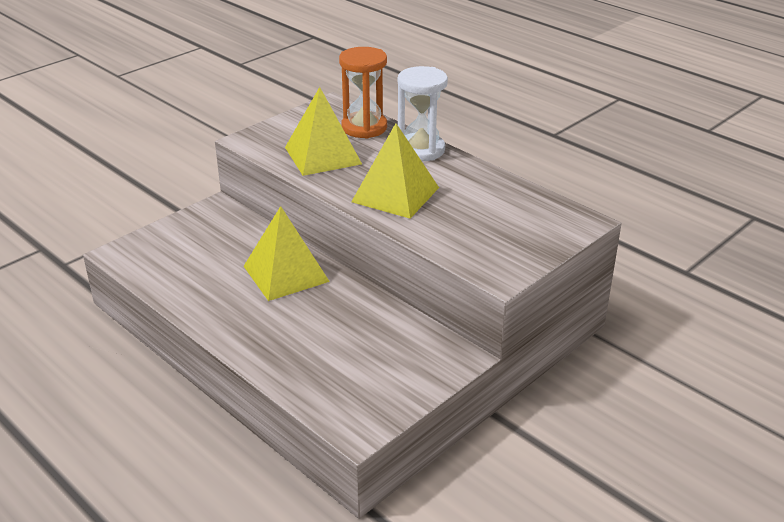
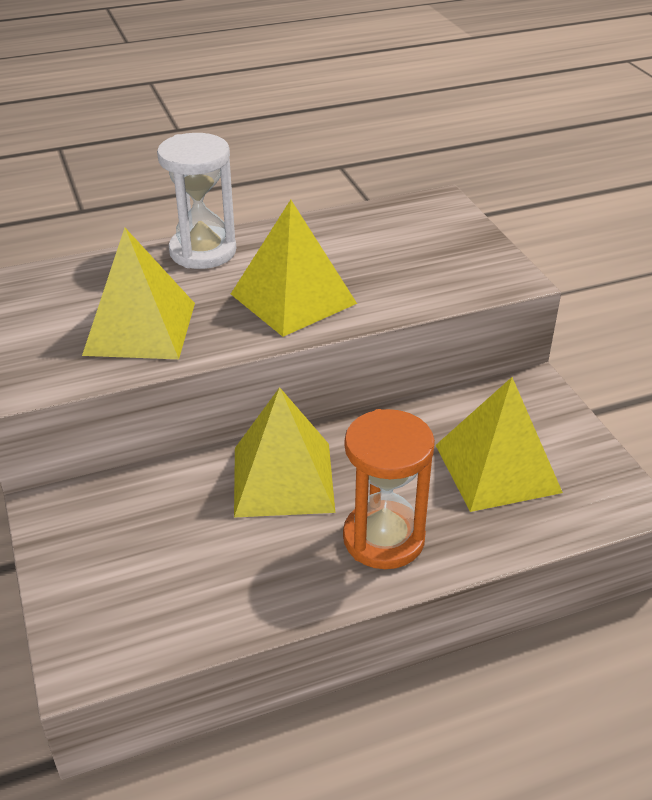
camera: 65 degrees left, 5 degrees up
orange hourglass [339,47,387,138] -> orange hourglass moved to [343,409,435,569]
none -> yellow pyramid [436,377,563,512]

